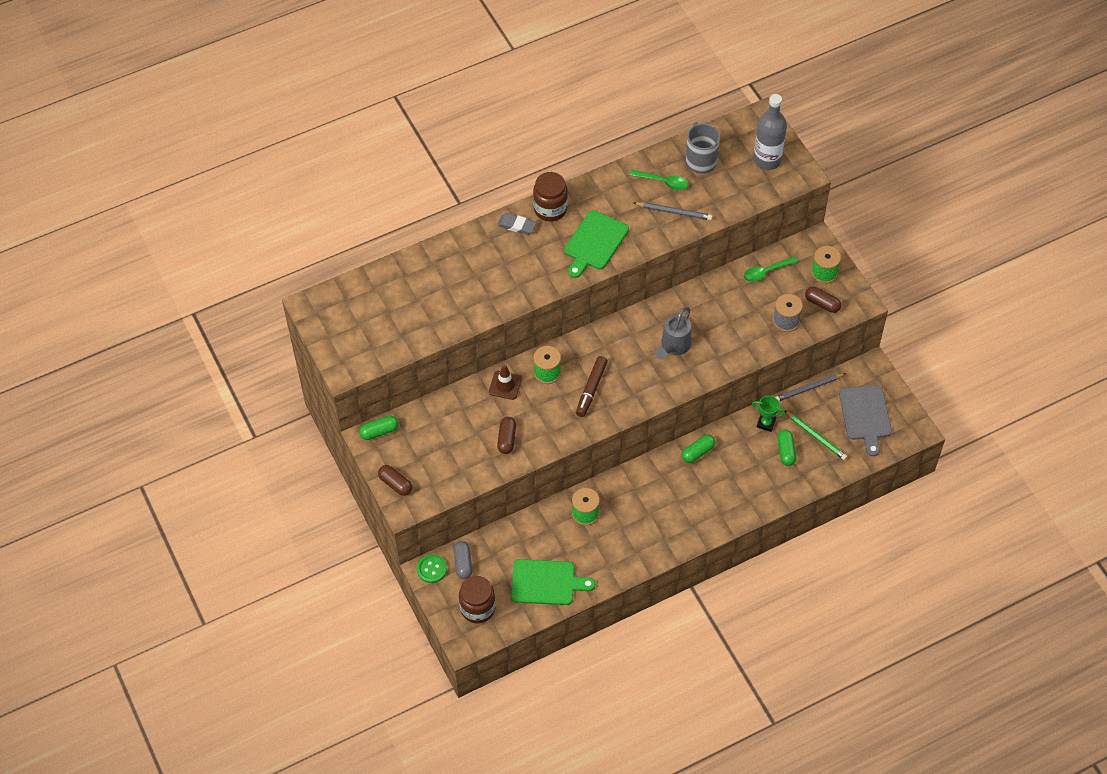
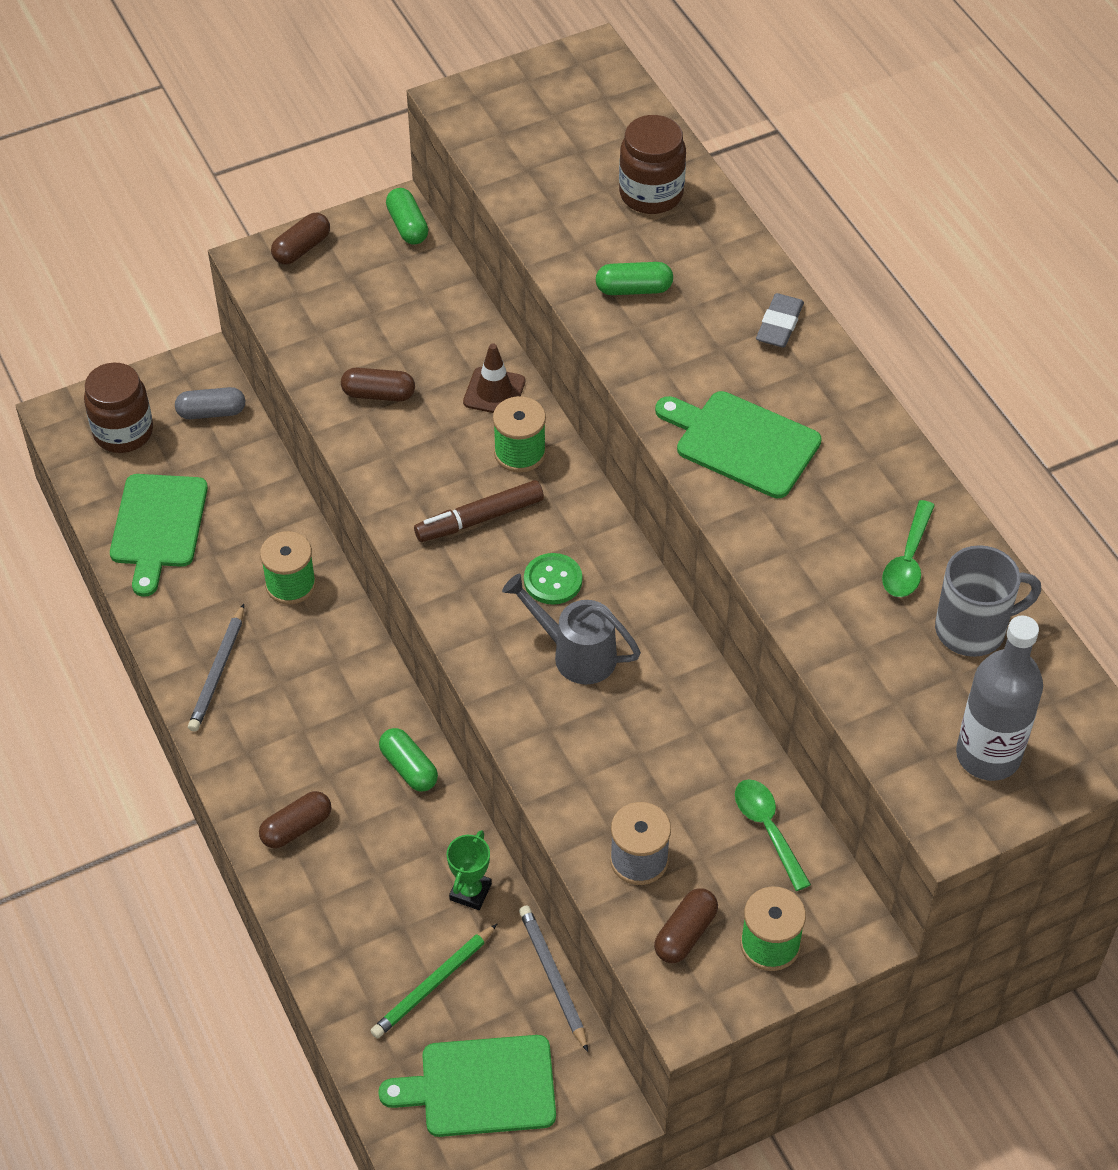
camera: 90 degrees right, 5 degrees down
green button [417,554,447,583] -> green button moved to [524,553,582,605]
brown jar [533,172,568,221] -> brown jar moved to [619,115,686,214]
brown marker [576,356,608,417] -> brown marker turned 45 degrees counterclockwise [414,480,544,542]
grey pencil [634,202,713,221] -> grey pencil moved to [188,604,244,732]
green capsule [777,430,796,466] -> green capsule moved to [596,262,673,295]
grey cutting board [839,385,892,456] -> green cutting board [378,1035,556,1137]
none -> brown capsule [259,791,331,849]

